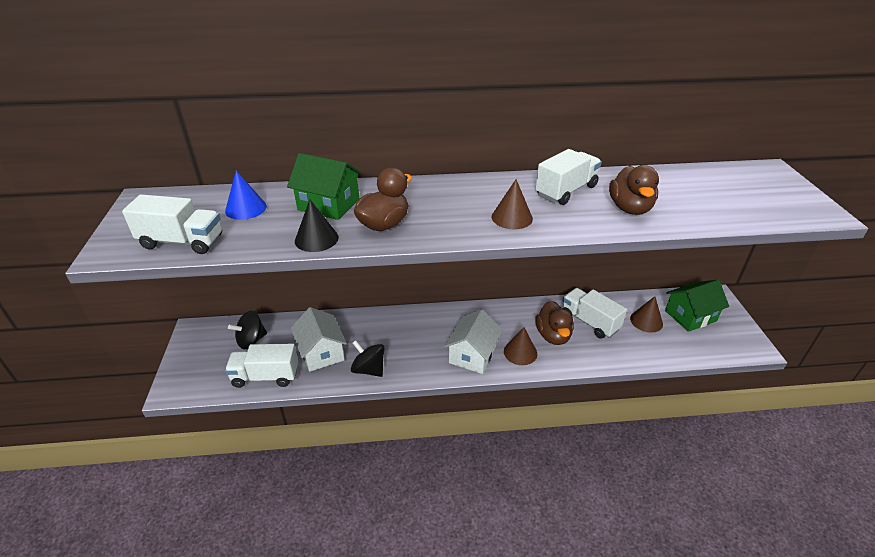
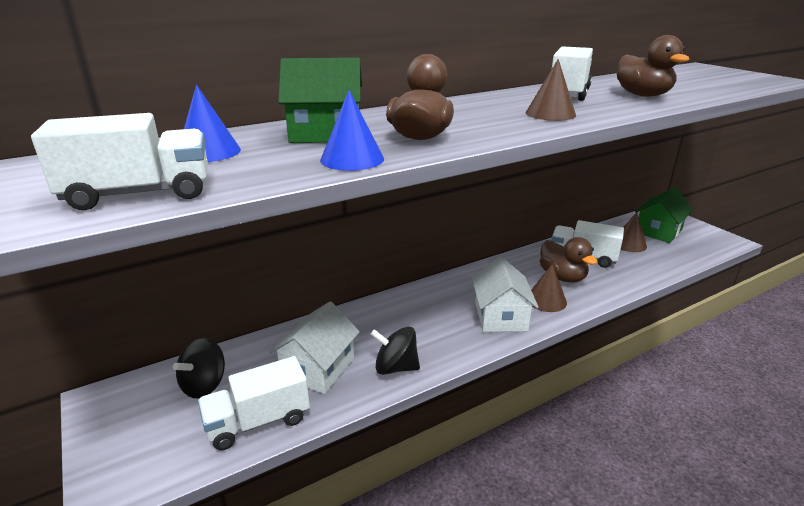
camera: 25 degrees left, 10 degrees down
white house [291,307,347,372] -> white house turned 75 degrees clockwise [269,301,360,394]
black cone [295,200,339,252] -> blue cone [320,90,384,171]

